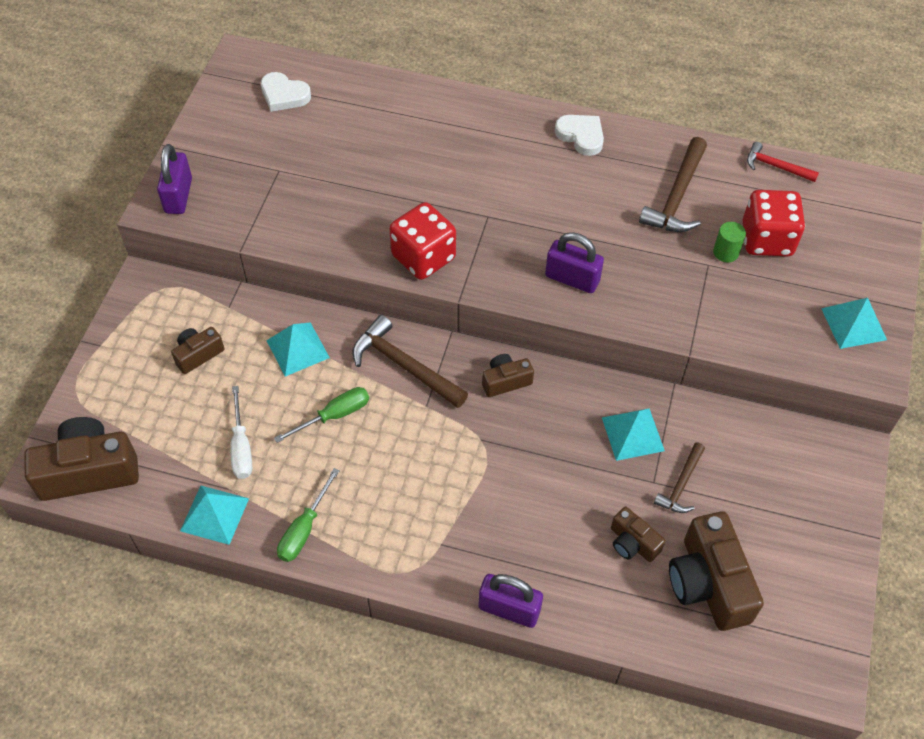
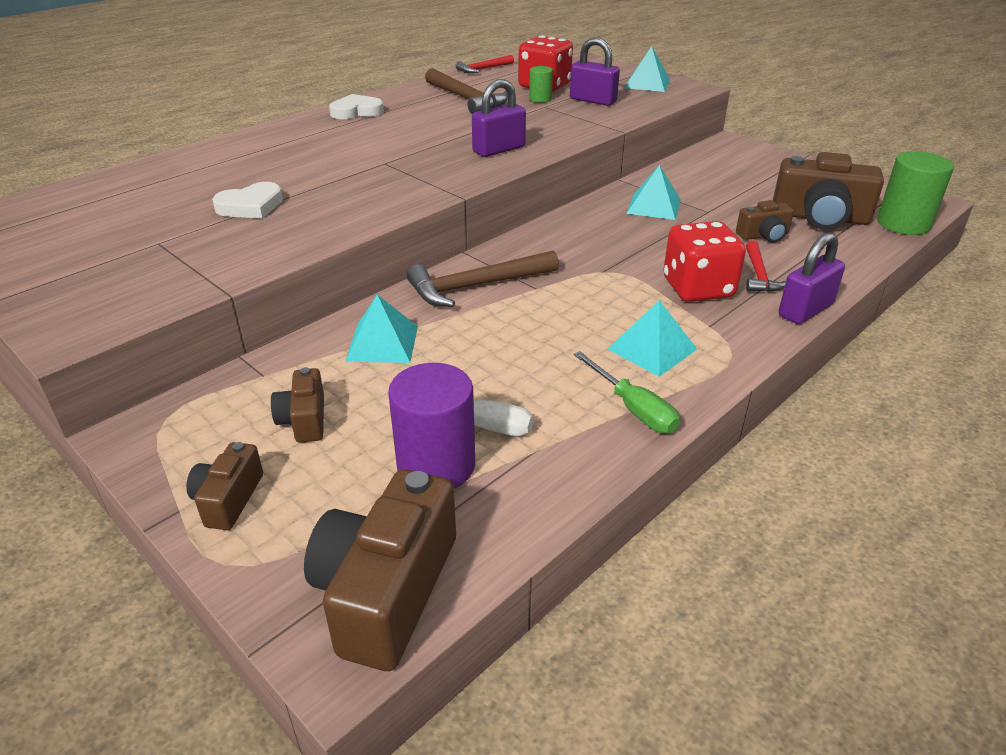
camera: 60 degrees left, 20 degrees down
purple padlock [157,144,192,214] -> purple padlock moved to [570,37,620,106]
turquoise pyramid [180,486,249,545] -> turquoise pyramid moved to [608,300,697,377]
white heart [261,72,311,112] -> white heart moved to [212,182,283,219]
green screwdriver [274,387,369,443] -> none
red dice [389,202,456,280] -> red dice moved to [664,221,746,302]
brown camera [482,354,534,397] -> brown camera moved to [186,442,263,530]
brown hammer [654,442,705,513] -> none
none -> purple cylinder [388,363,475,489]
none -> red hammer [746,241,786,292]
none -> green cylinder [877,152,954,235]

